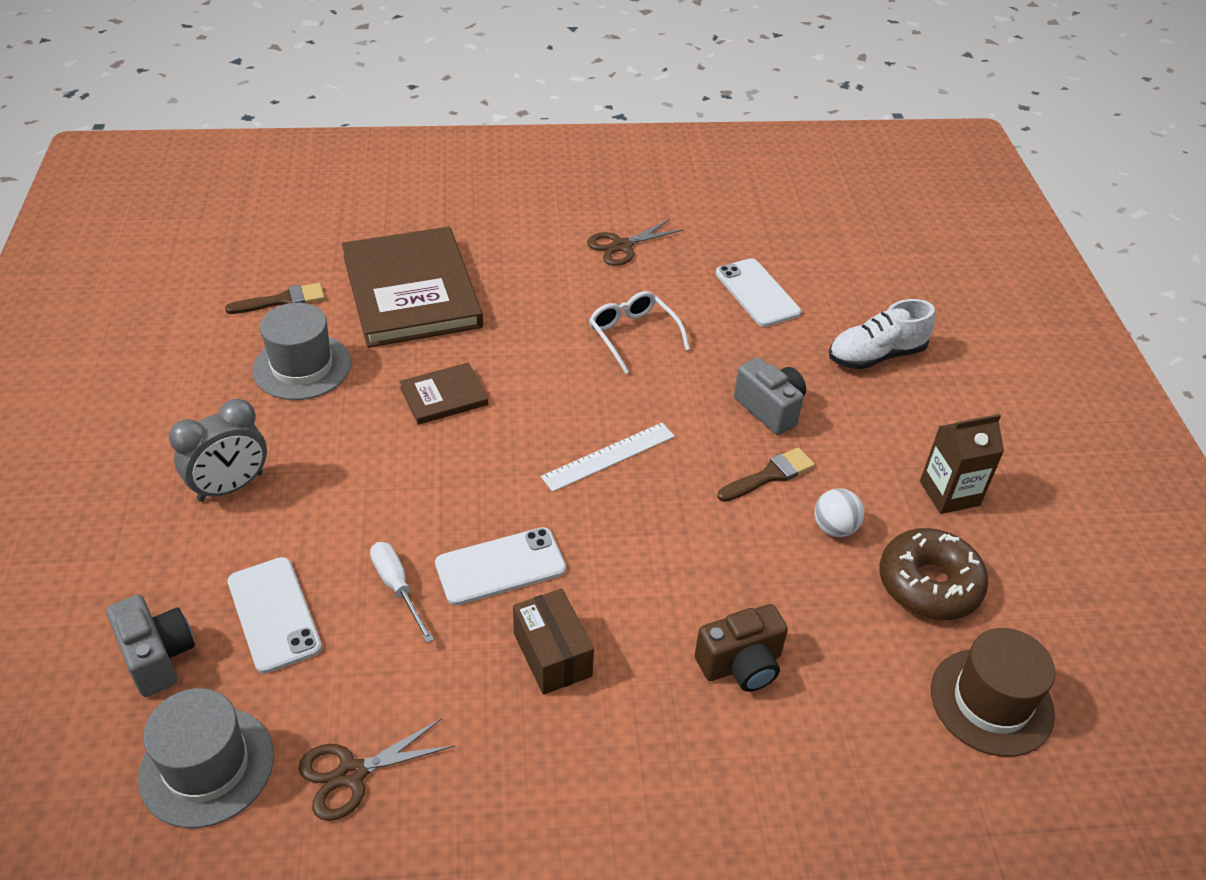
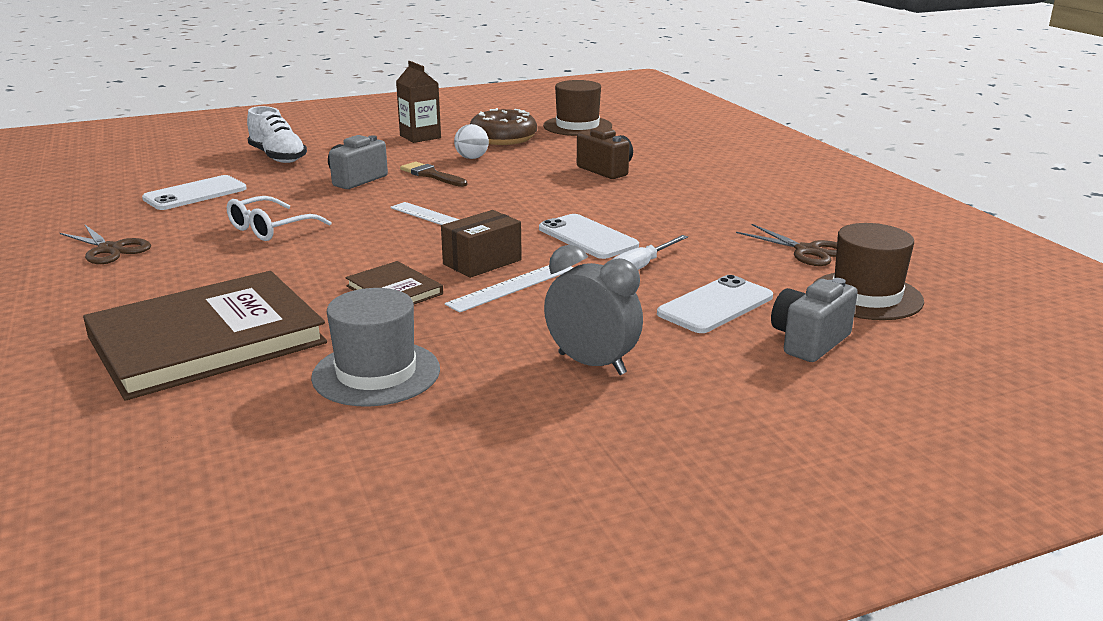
camera: 105 degrees left, 20 degrees down
grey hat [138,688,274,828] -> brown hat [814,223,924,320]
brown brush [225,283,325,314] -> none
brown box [513,588,594,695] -> brown box moved to [441,210,522,278]
none -> white ruler [445,265,574,313]

